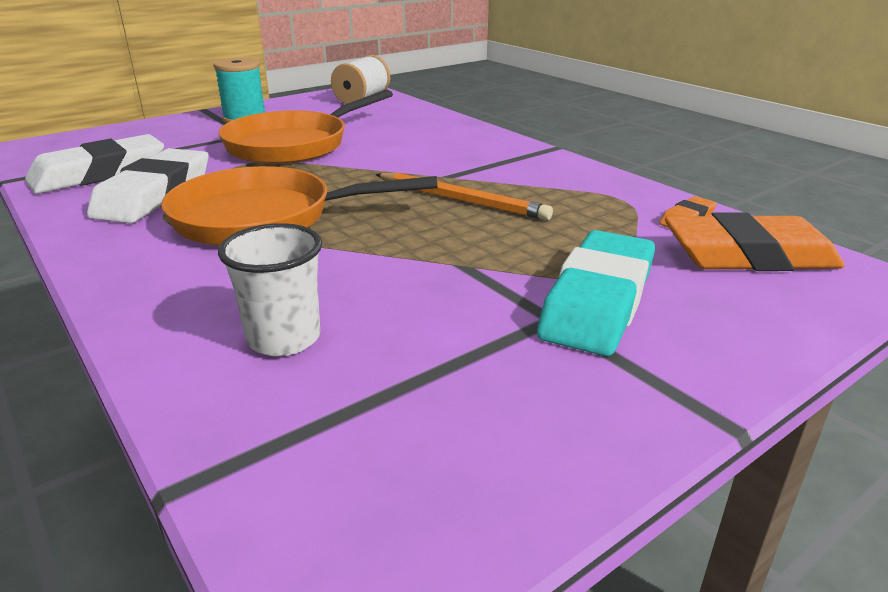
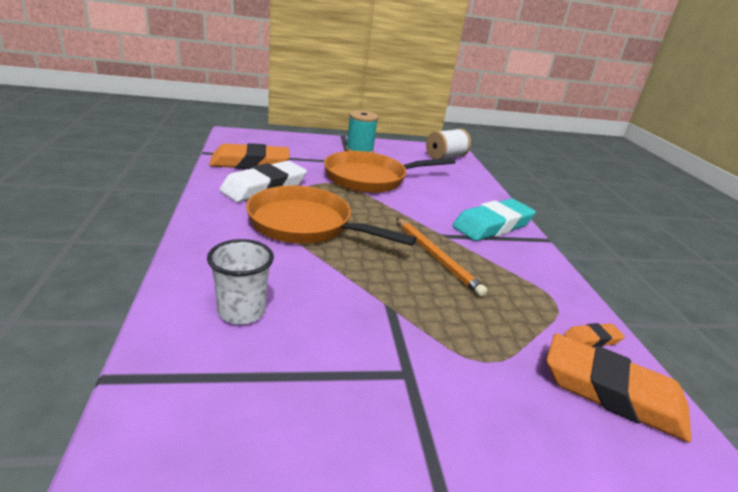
camera: 25 degrees right, 0 degrees up
white eraser [25,134,164,194] -> orange eraser [209,143,290,169]
turquoise eraser [537,230,655,356] -> turquoise eraser moved to [452,199,536,241]

